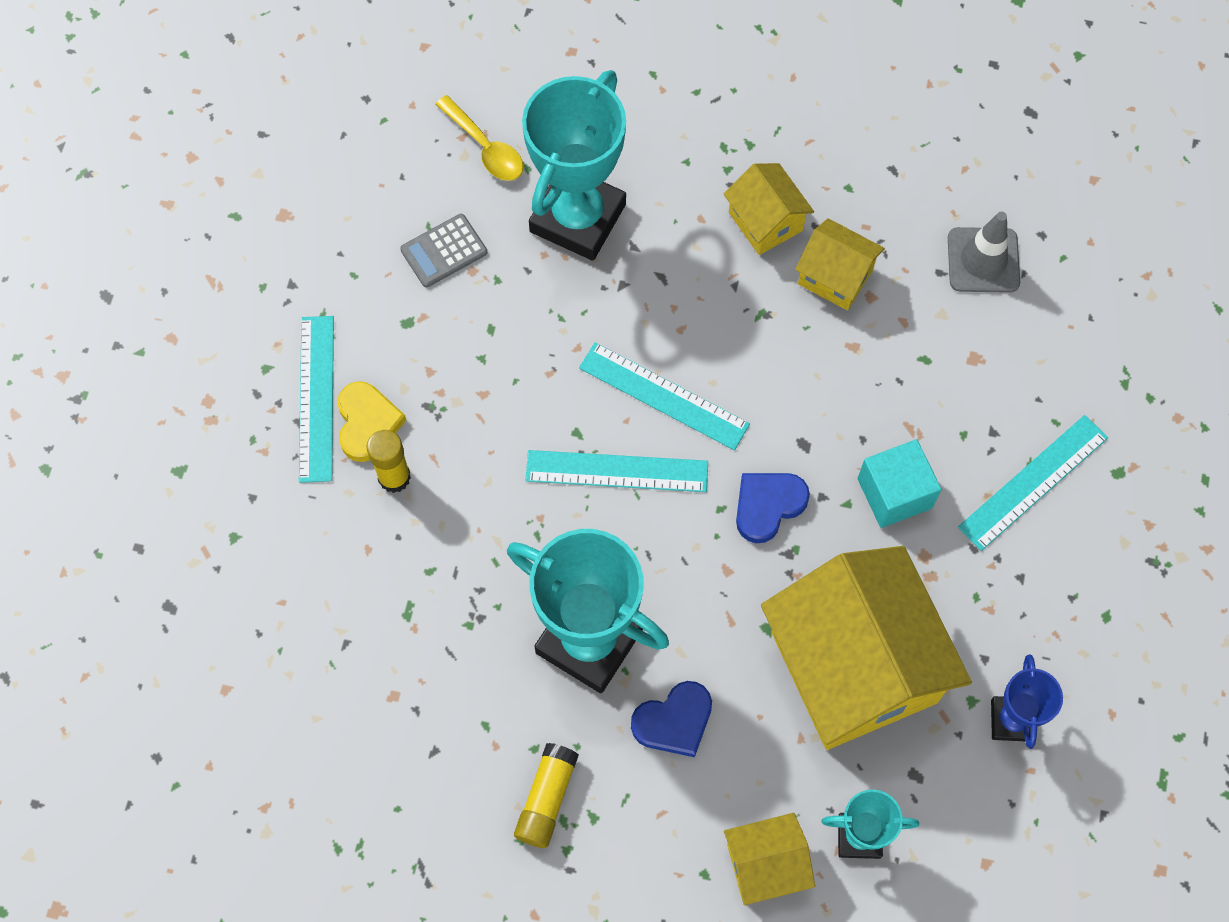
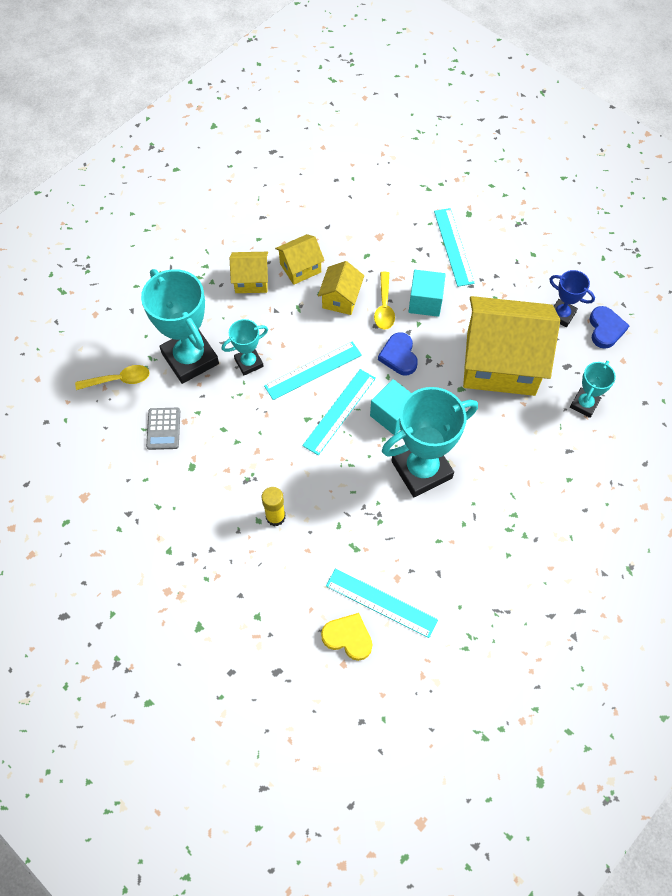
camera: 60 degrees left, 5 degrees down
turquoise ruler [299,316,334,483] -> turquoise ruler moved to [326,568,438,638]
yellow heart [337,381,406,462] -> yellow heart moved to [321,613,372,661]
yellow glue stick [514,743,579,848] -> none
blue heart [631,681,712,757] -> blue heart moved to [589,306,630,349]
yellow house [724,813,815,905] -> yellow house moved to [318,261,364,315]
grey traffic cone [948,211,1020,293] -> none
none -> turquoise trophy [222,319,268,375]
none -> turquoise cube [370,379,411,435]
none -> yellow spoon [374,272,395,330]

